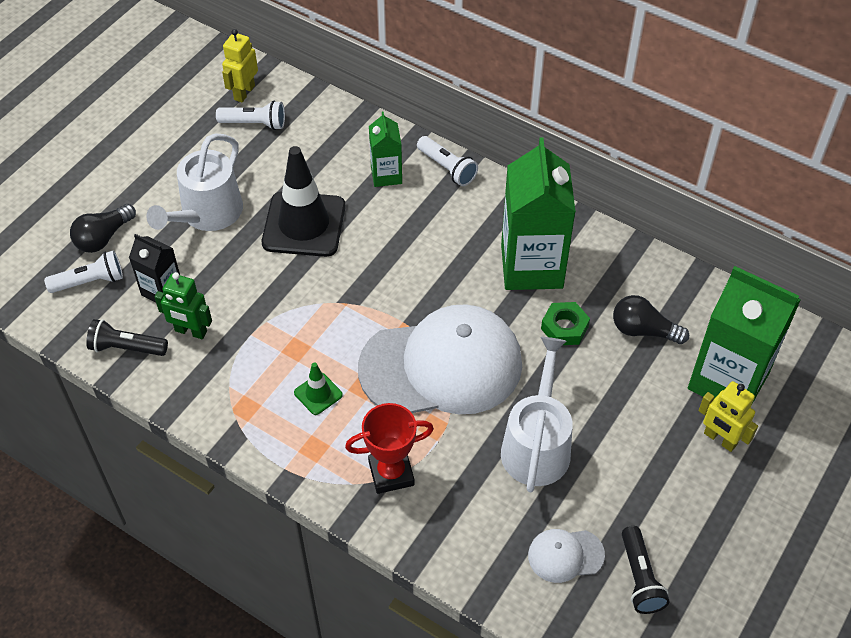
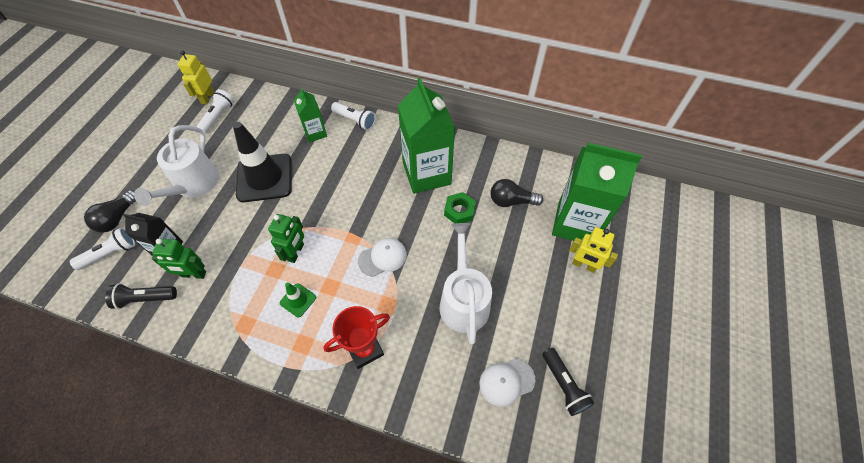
camera: 15 degrees left, 5 degrees up
white flashlight [216,101,285,130] -> white flashlight turned 60 degrees counterclockwise [196,89,234,134]
white cap [358,304,522,414] -> white cap [358,238,407,277], size x0.42
none -> green robot [268,214,304,263]

